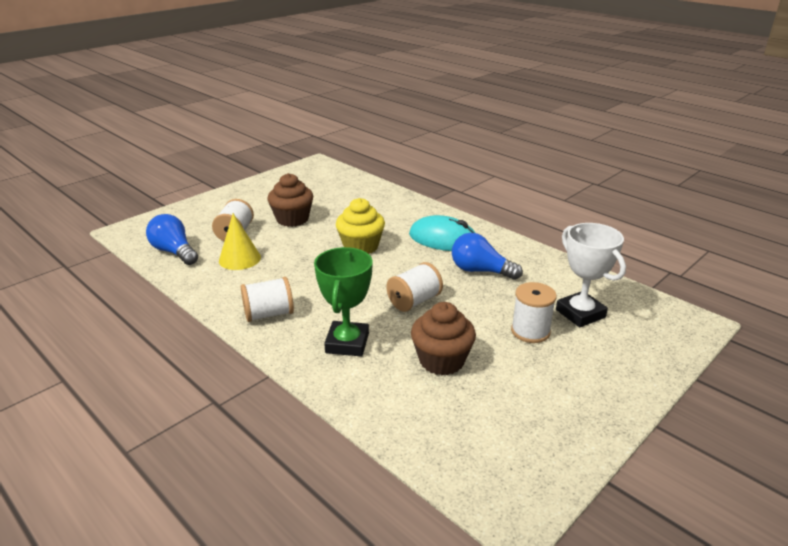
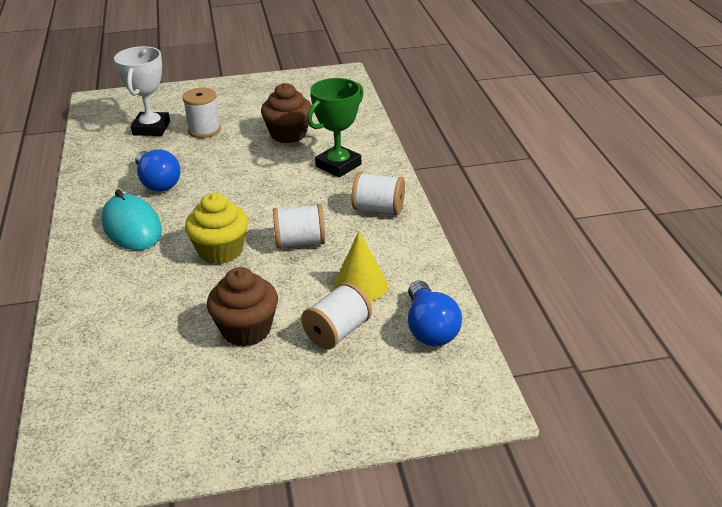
camera: 145 degrees left, 5 degrees up
white spool [386,262,443,312] -> white spool moved to [273,204,325,248]

